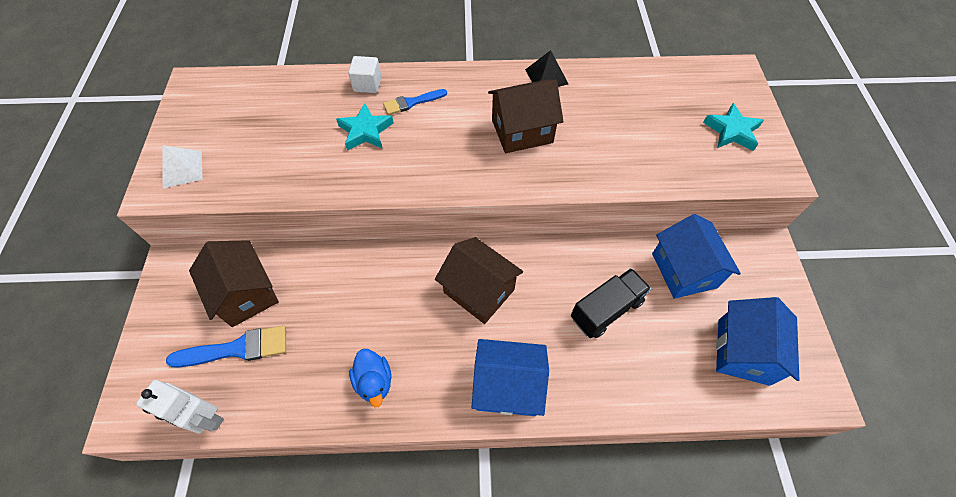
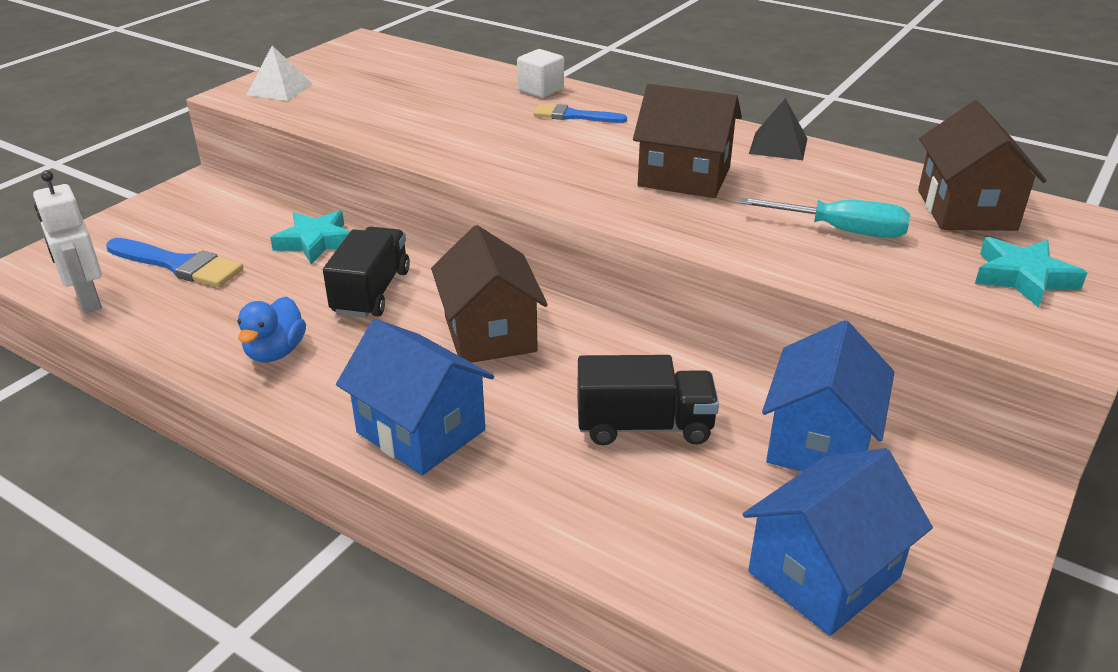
camera: 35 degrees right, 25 degrees down
brown house [189,240,279,327] -> brown house moved to [918,100,1047,231]
turquoise star [336,103,394,151] -> turquoise star moved to [270,210,350,264]
none -> black truck [323,227,410,318]
none -> turquoise screwdriver [738,197,910,238]

